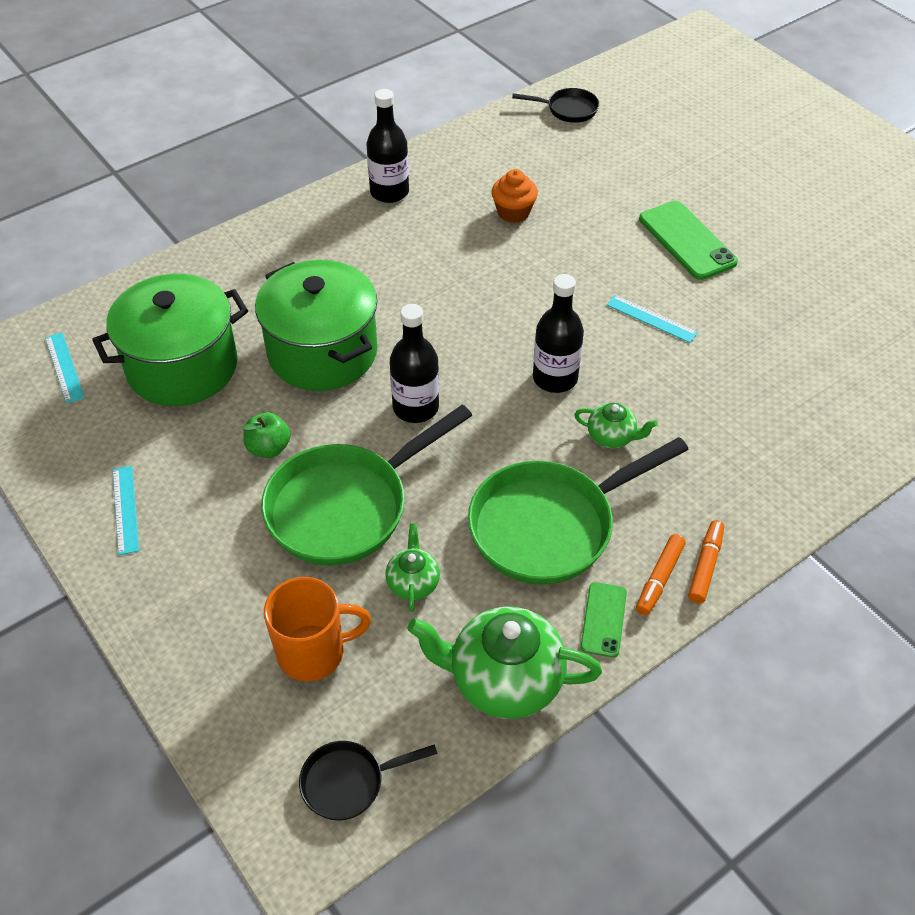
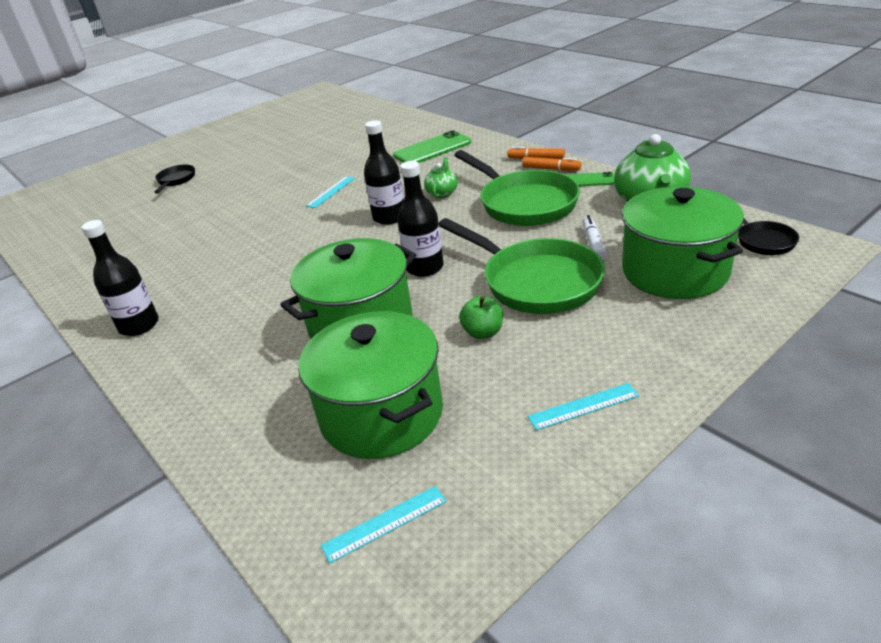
camera: 90 degrees left, 15 degrees down
orange mug [264,577,371,682] -> green pot [622,186,744,299]
green teapot [385,523,440,612] -> white marker [582,215,607,260]
orange cupcake [491,169,538,223] -> none
black pan [512,88,599,123] -> black pan moved to [154,165,195,194]
green phone [639,201,738,280] -> green phone moved to [393,130,471,163]

